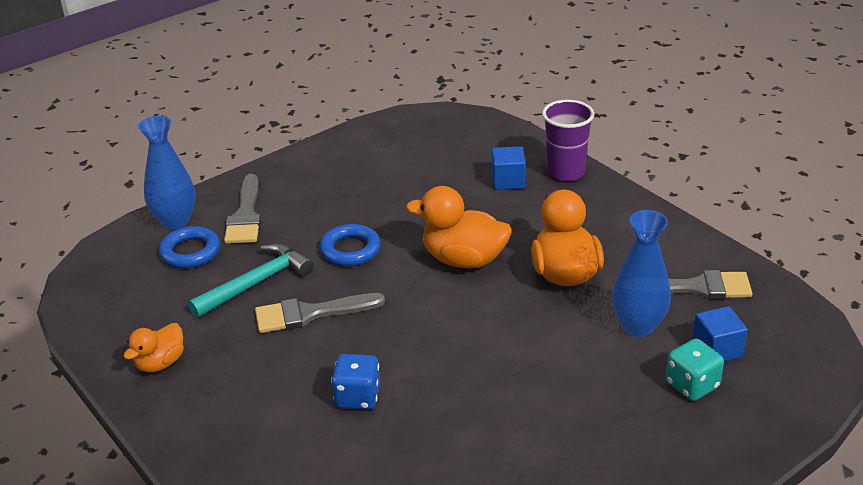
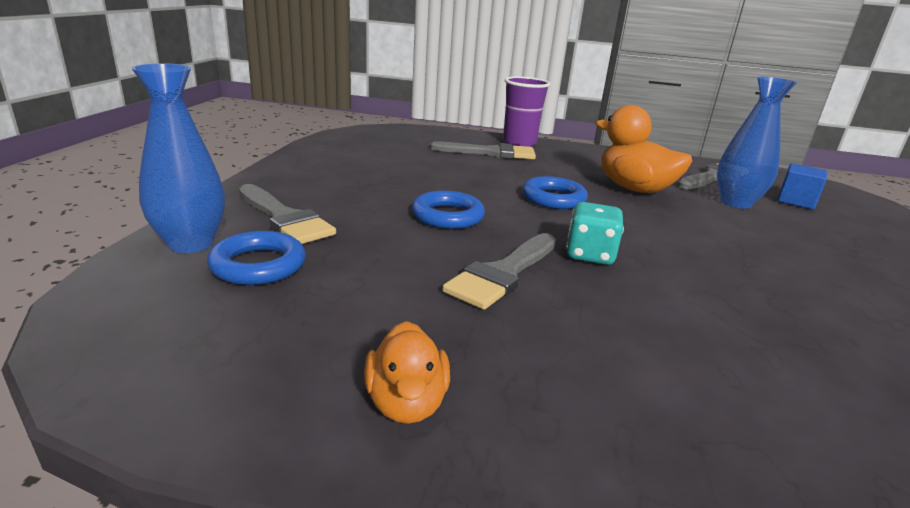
camera: 45 degrees left, 10 degrees down
turquoise hammer [188,243,314,318] -> none
blue dice [331,354,380,410] -> none
orange duck [406,186,512,268] -> blue ring [522,176,588,209]
blue cube [492,146,526,190] -> grey brush [430,141,536,160]
turquoise dice [666,339,724,401] -> turquoise dice moved to [566,202,624,265]

